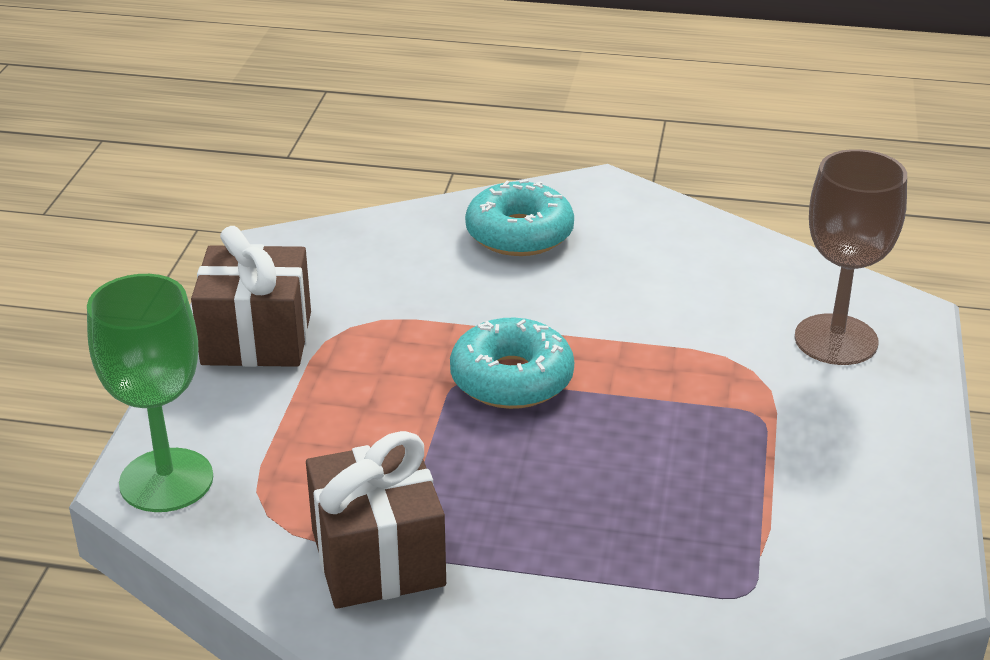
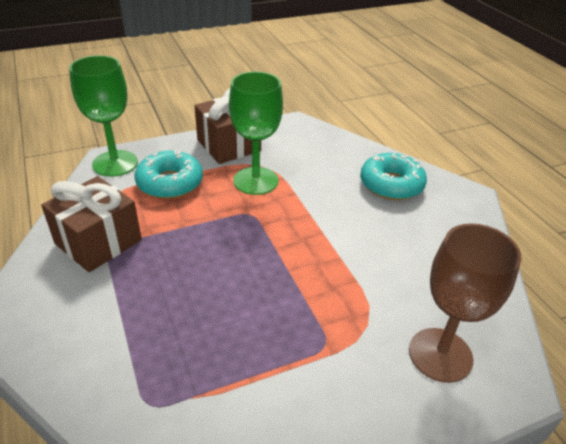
camera: 55 degrees right, 5 degrees up
turquoise donut [450,318,574,409] -> turquoise donut moved to [134,150,203,199]
none -> green goblet [229,72,283,195]

